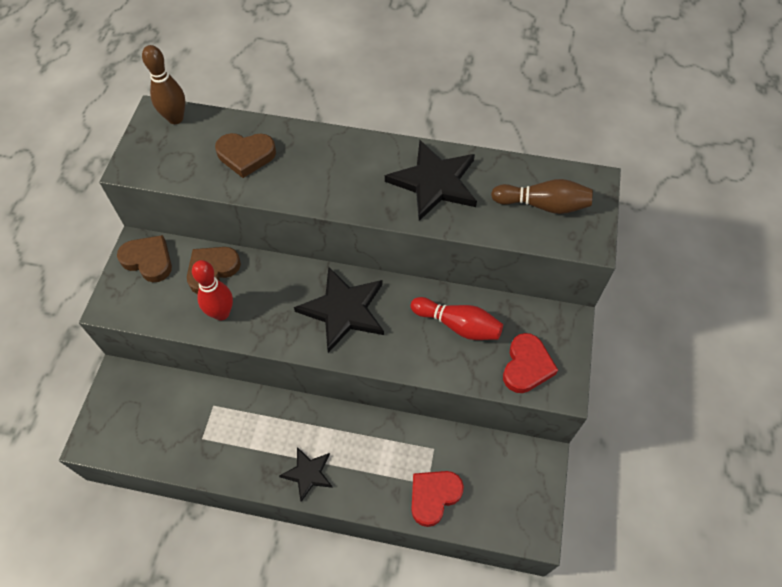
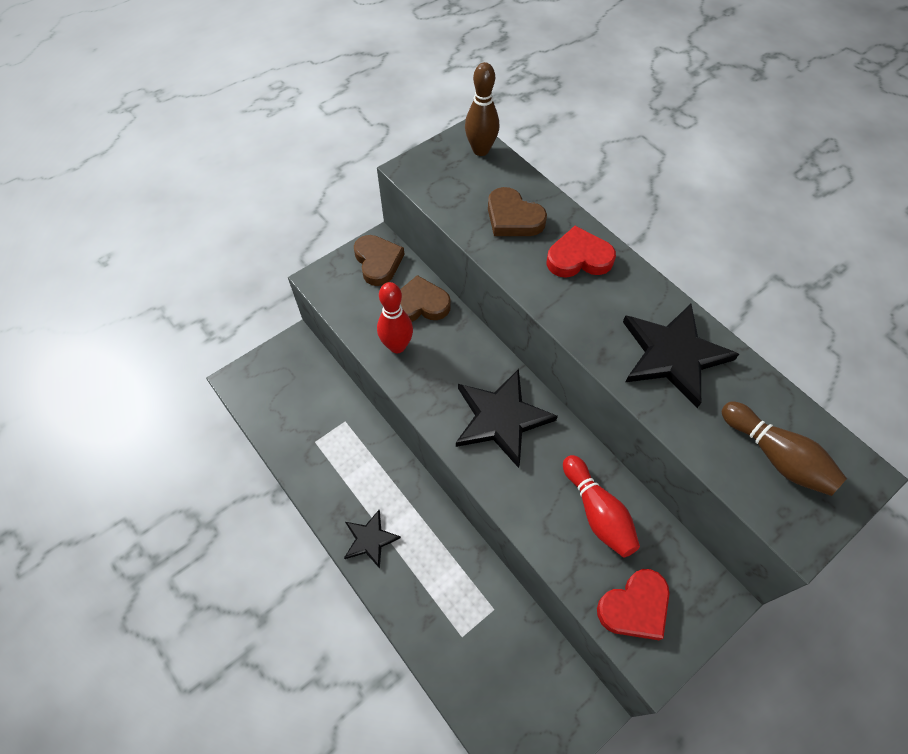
camera: 40 degrees right, 0 degrees up
red heart [411,471,464,527] -> red heart moved to [546,226,616,278]

